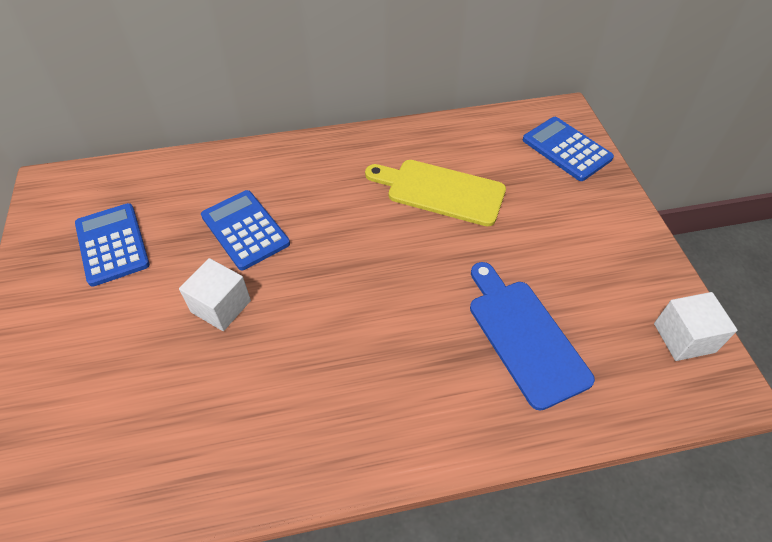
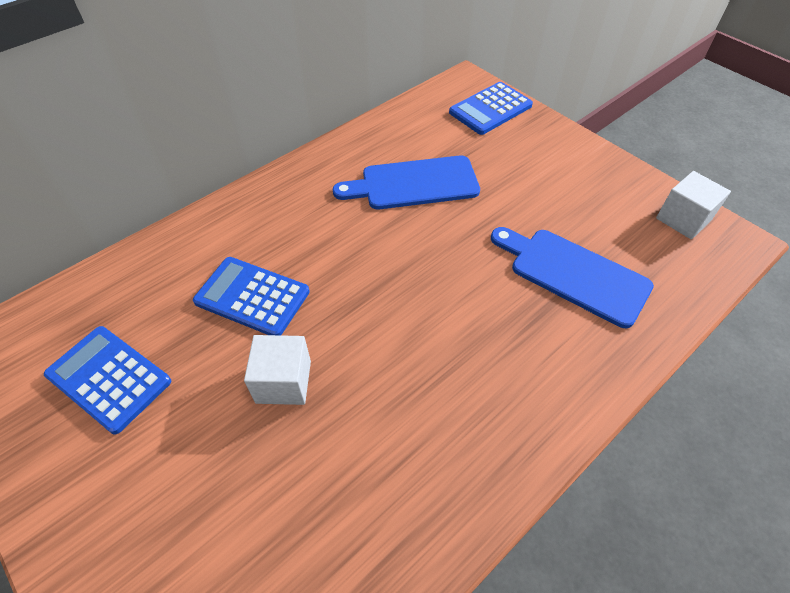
camera: 30 degrees left, 0 degrees up
yellow cutting board [365,160,506,226] -> blue cutting board [333,155,480,209]
blue calculator [523,117,614,181] -> blue calculator turned 60 degrees counterclockwise [449,82,533,135]

